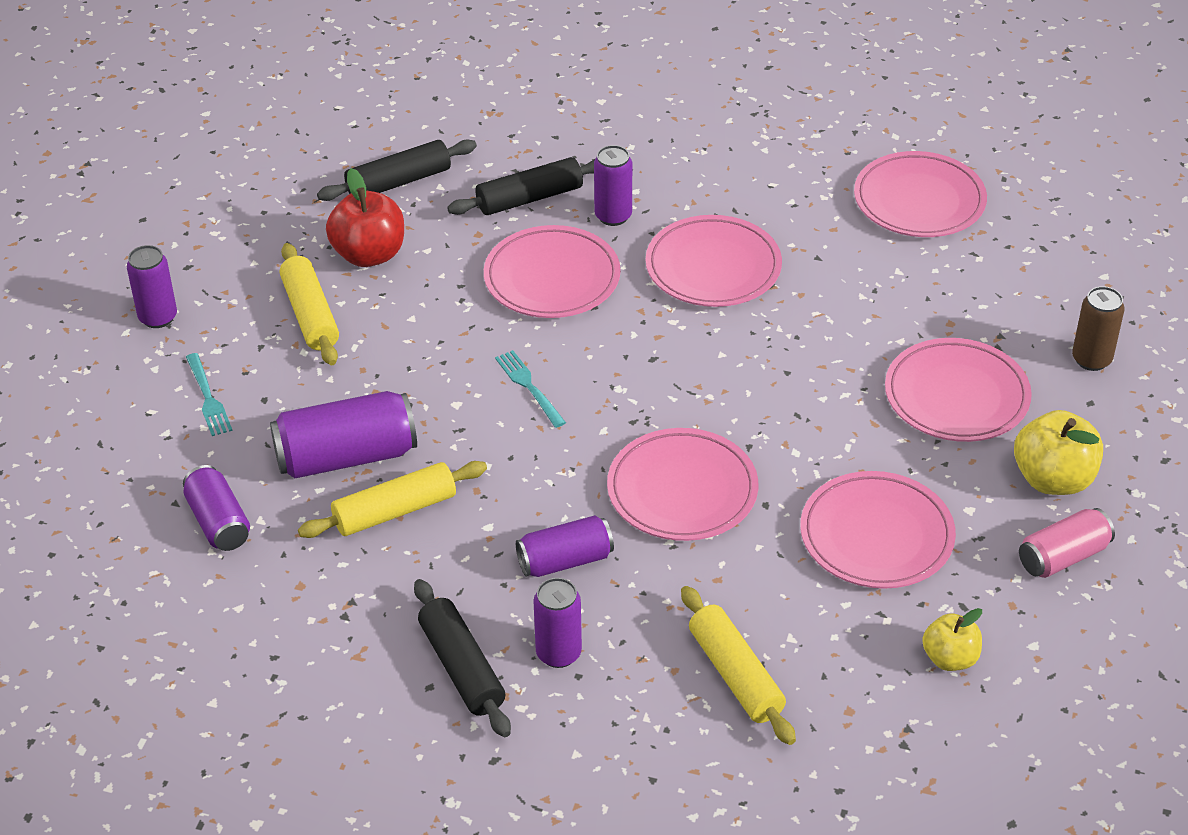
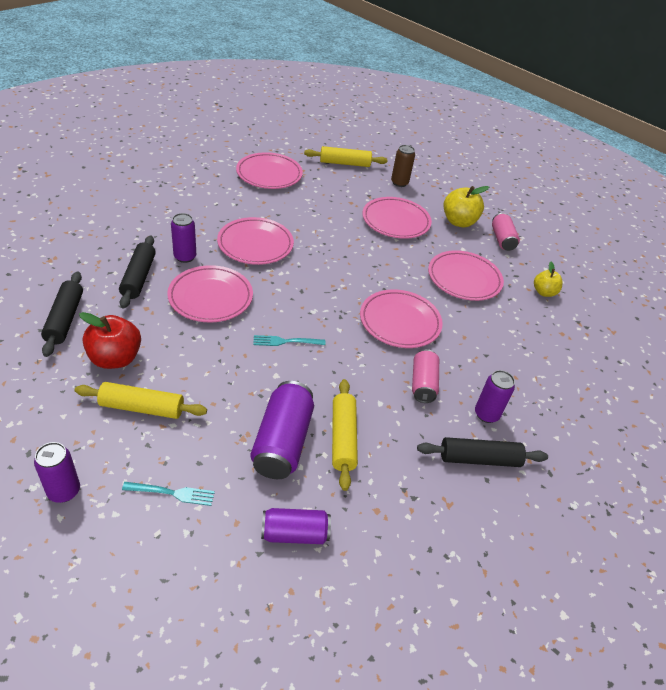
camera: 70 degrees left, 0 degrees up
purple can [516,515,614,577] -> pink can [412,349,439,403]
yellow rolling pin [681,586,796,745] -> yellow rolling pin moved to [304,146,388,167]

